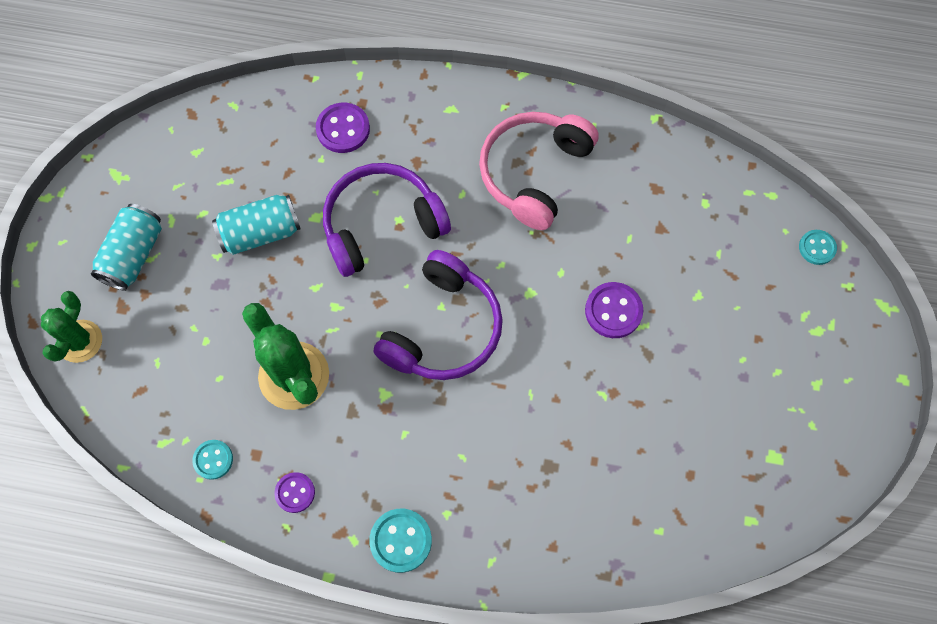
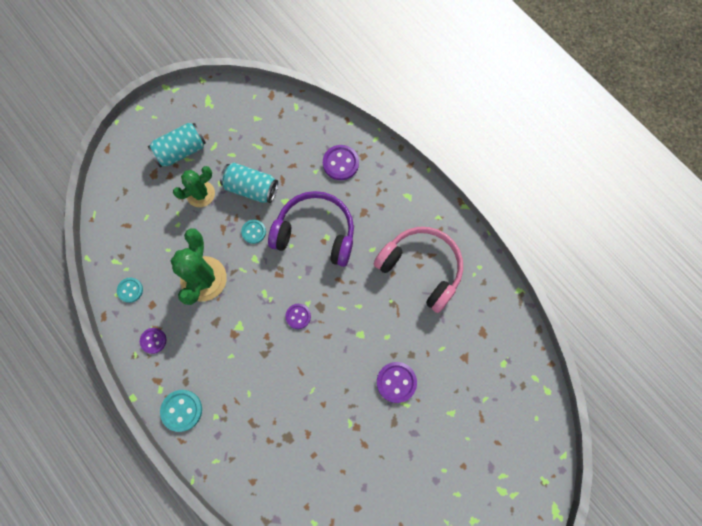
camera: 40 degrees right, 5 degrees up
green cactus [41,291,102,363] -> green cactus moved to [173,166,215,207]
purple headphones [373,250,503,380] -> purple button [285,304,311,329]
pink headphones [479,112,599,230] -> pink headphones turned 60 degrees clockwise [374,227,463,313]
turquoise button [799,230,837,265] -> turquoise button moved to [241,220,266,244]

